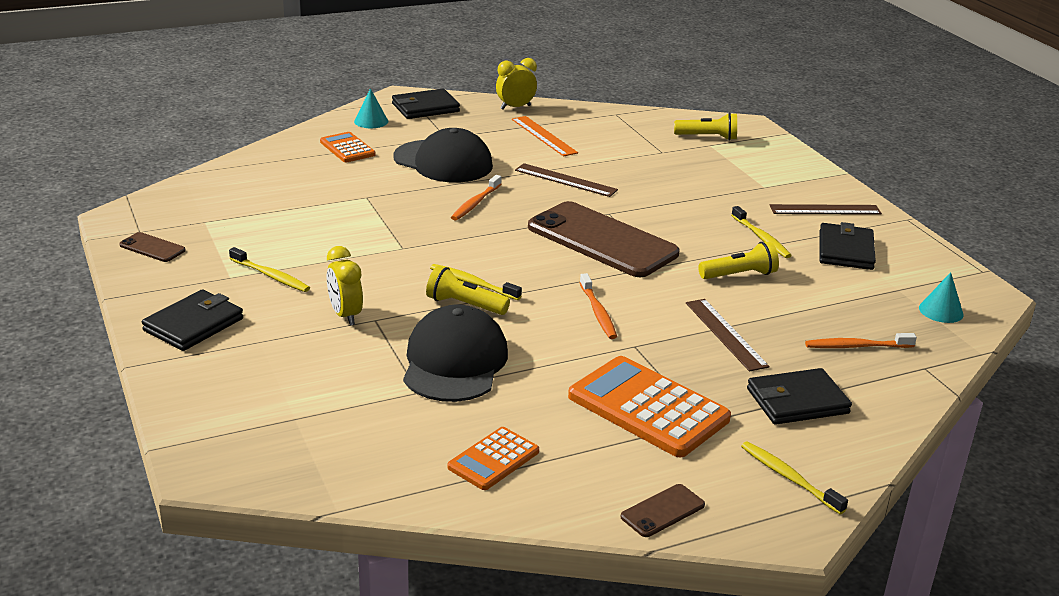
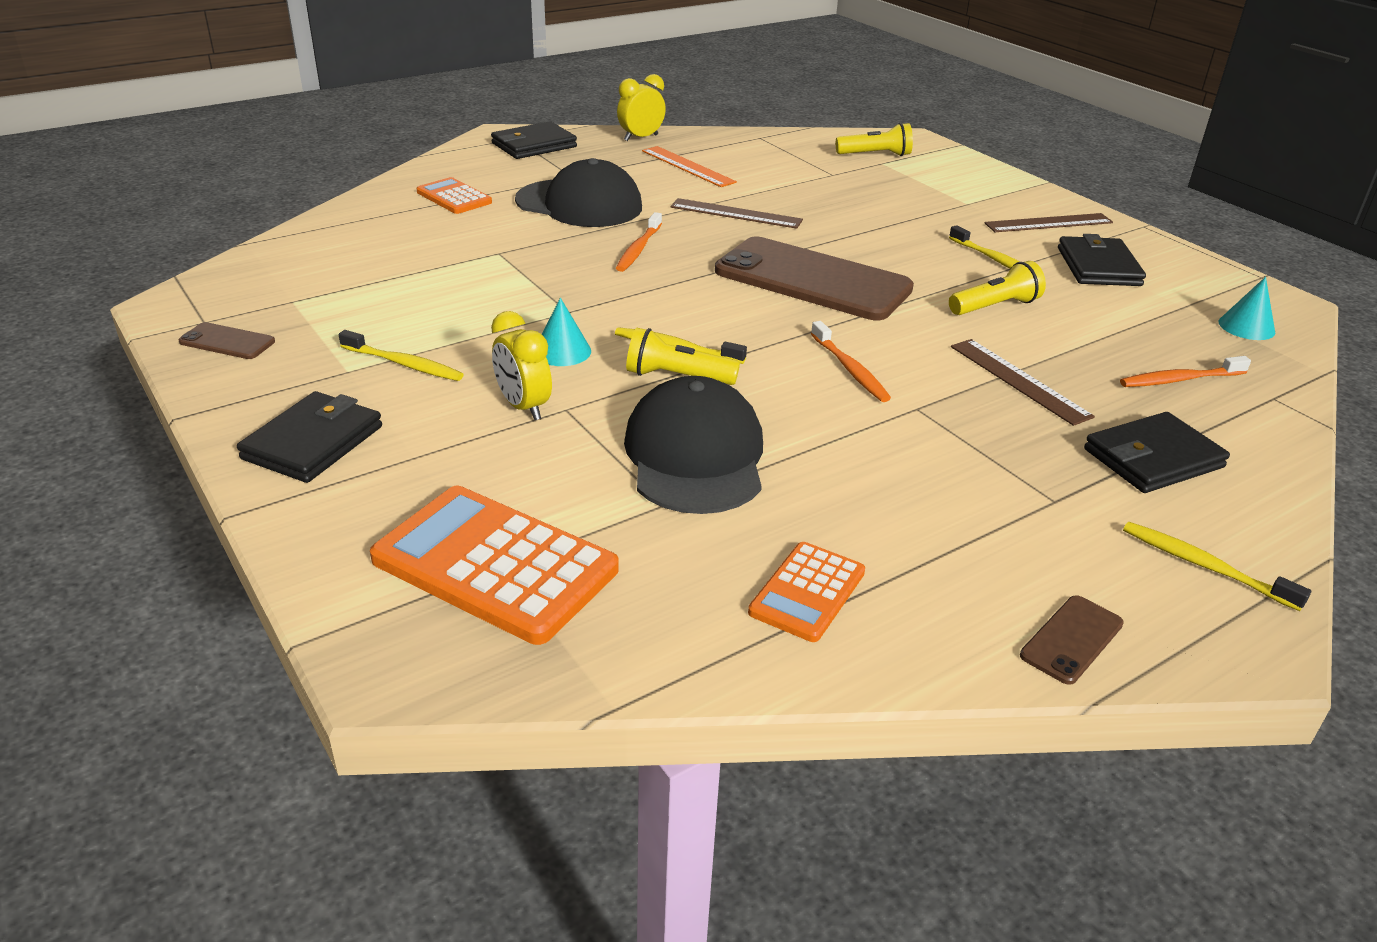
camera: 10 degrees left, 5 degrees up
turquoise cone [354,88,388,128] -> turquoise cone moved to [542,298,591,366]
orange calculator [568,356,731,457] -> orange calculator moved to [370,486,619,645]

